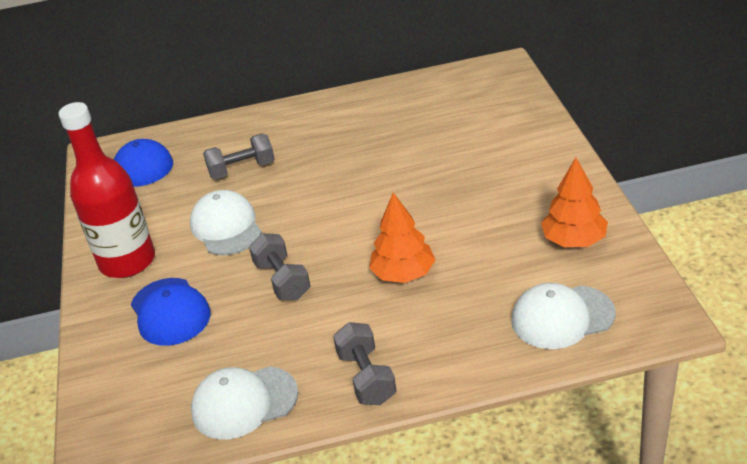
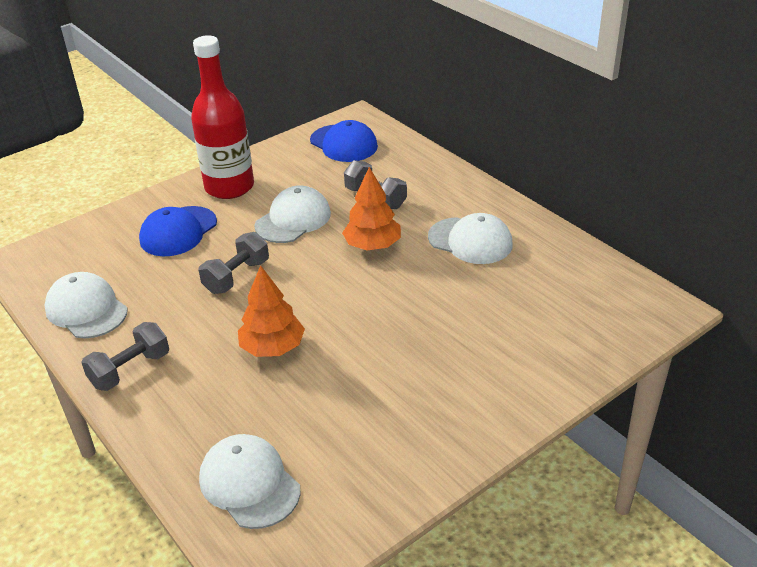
camera: 60 degrees right, 0 degrees up
orange tree [541,158,608,247] -> orange tree moved to [342,167,401,250]
none -> white cap [428,213,513,264]

